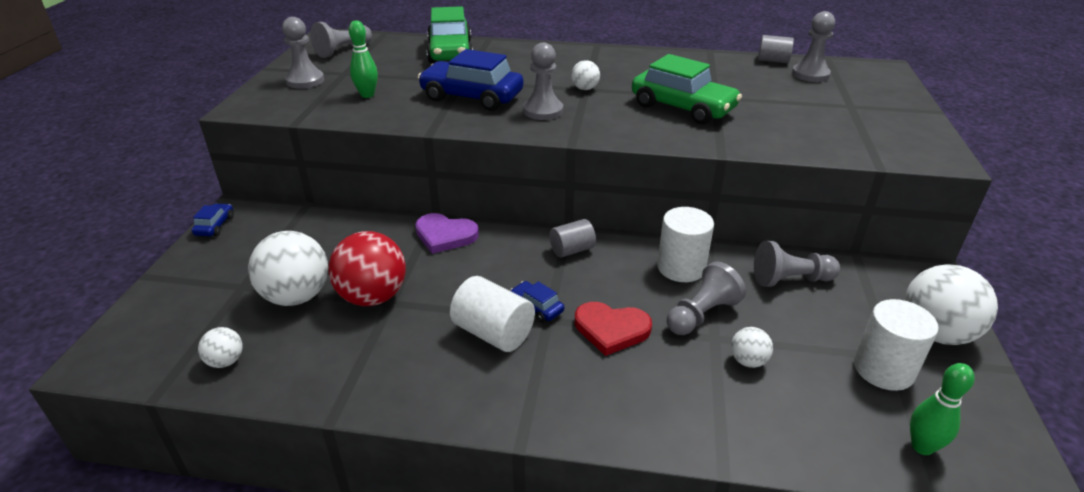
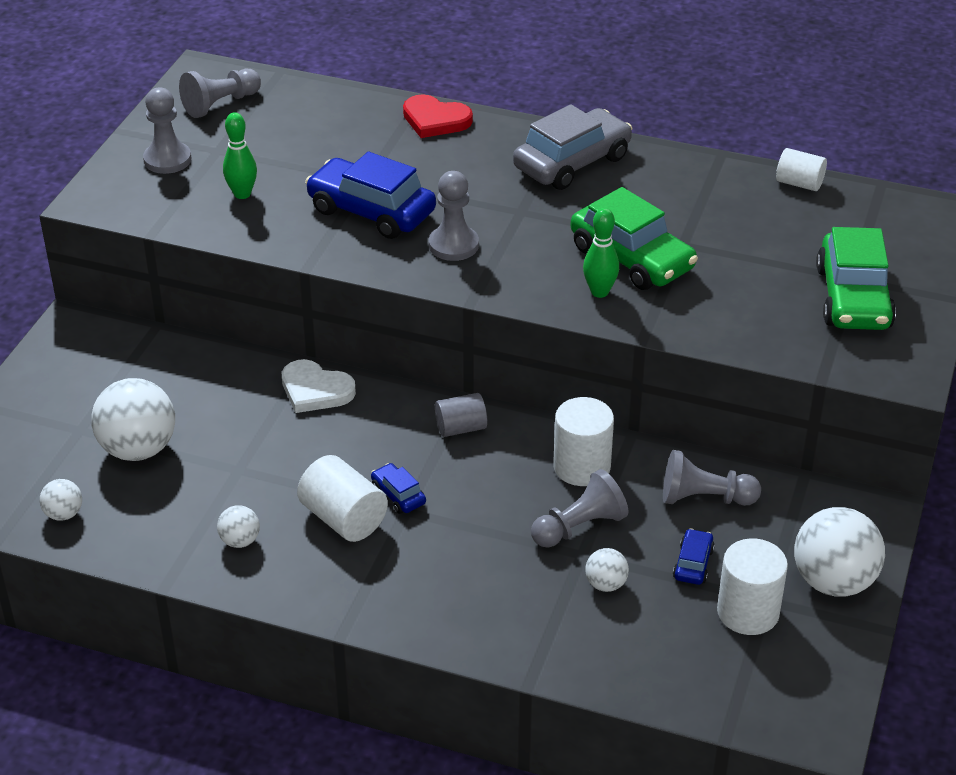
camera: 10 degrees right, 5 degrees up
blue car [192,203,234,236] -> blue car moved to [673,528,715,585]
red ball [328,231,406,306] -> none
purple heart [415,213,479,254] -> white heart [282,359,356,413]
green car [426,6,473,63] -> green car moved to [816,227,896,330]
white ball [571,60,600,90] -> white ball moved to [217,505,260,548]
red heart [575,302,652,356] -> red heart moved to [403,94,473,138]
grey cylinder [758,35,794,63] -> white cylinder [776,148,827,191]
grey pawn [792,11,835,82] -> none
green bowling pin [910,363,975,455] -> green bowling pin moved to [583,208,619,298]
none -> grey car [513,104,632,190]

